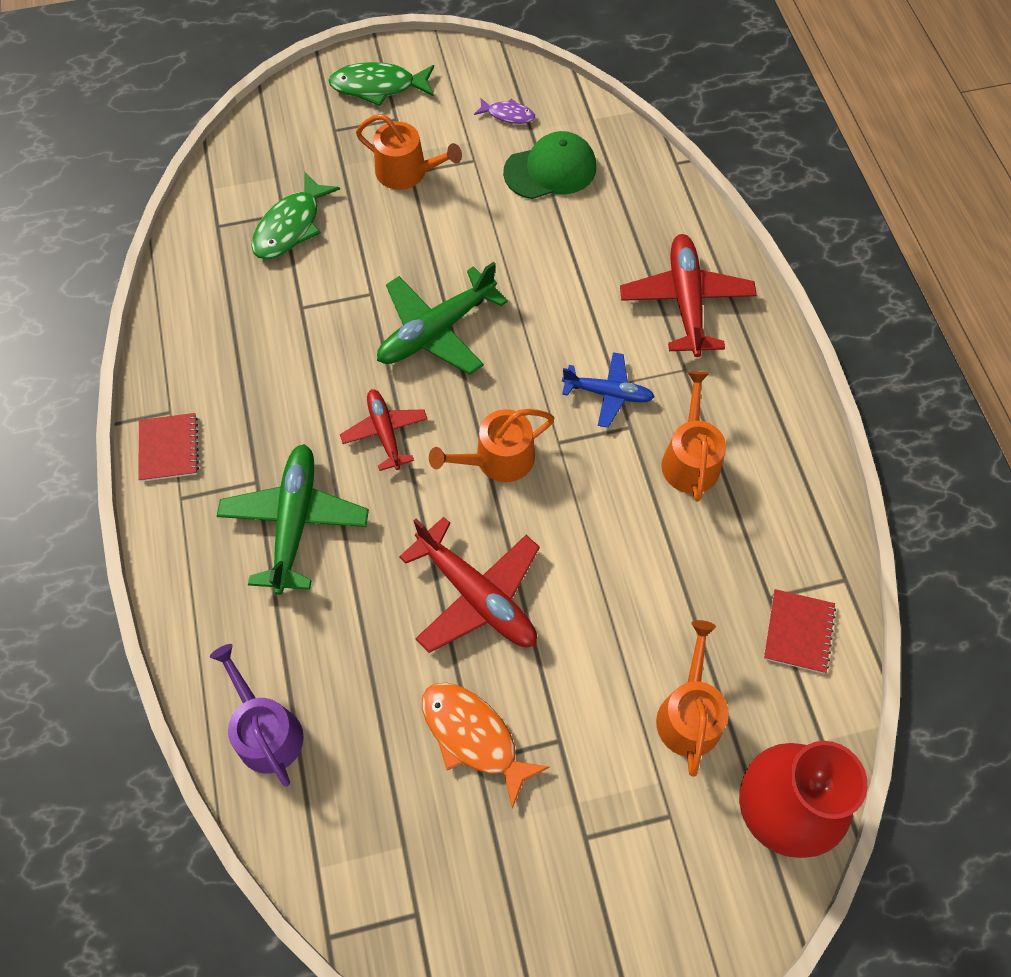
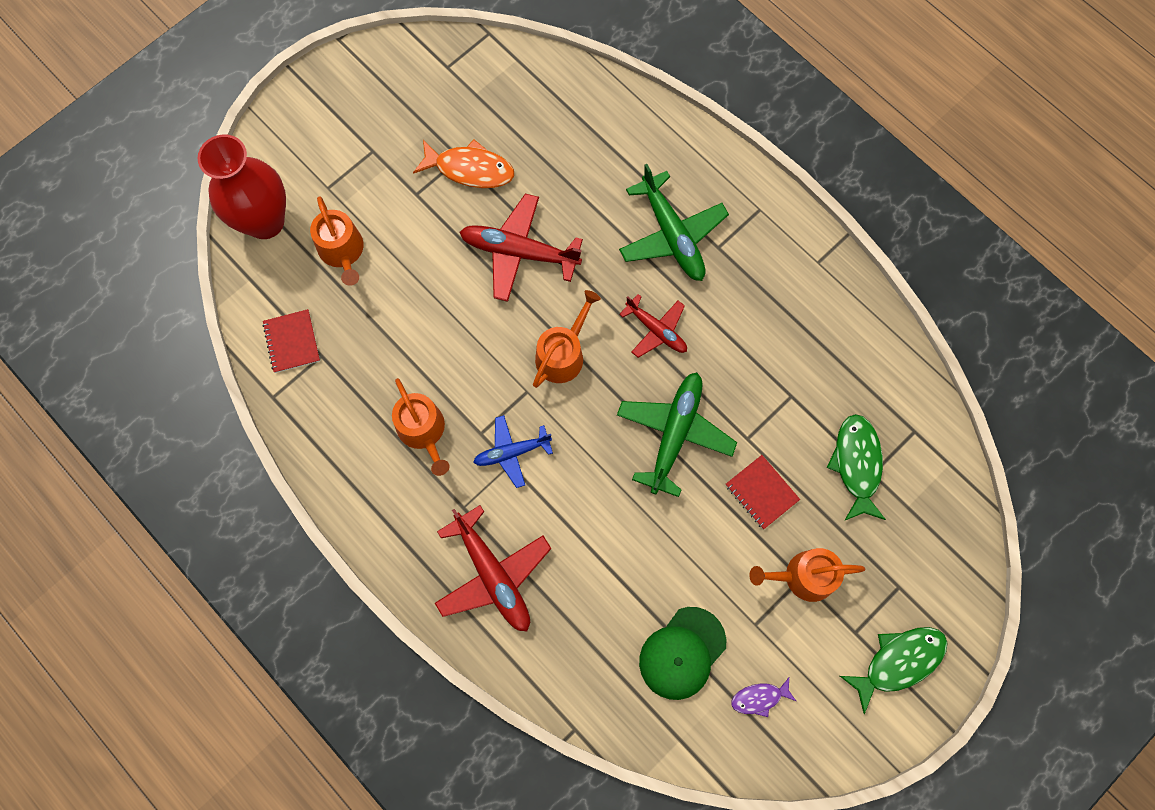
camera: 150 degrees right, 10 degrees up
red notebook [139,413,199,482] -> red notebook moved to [726,455,800,529]
purple watering can [210,644,304,786] -> none

